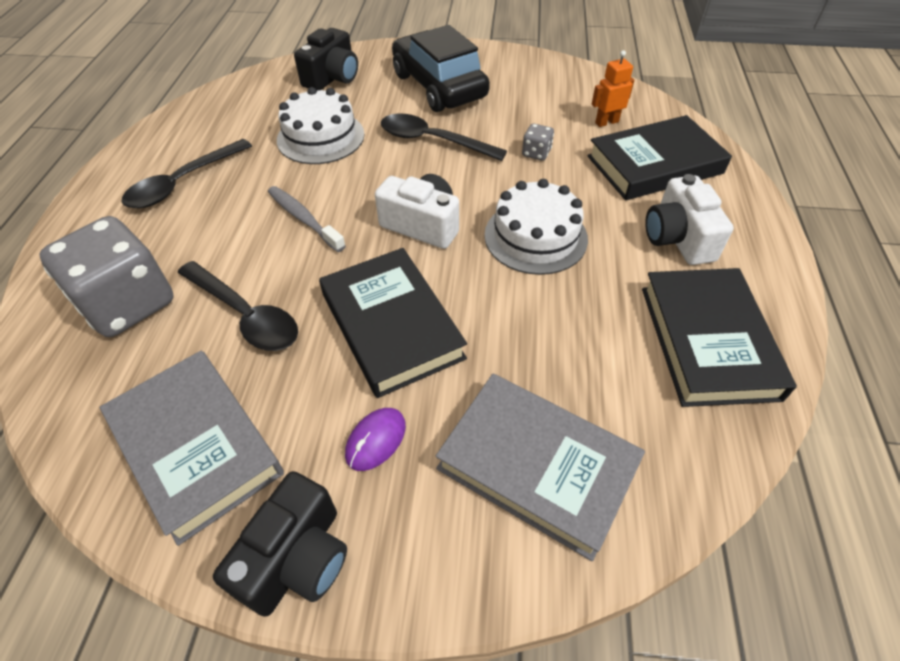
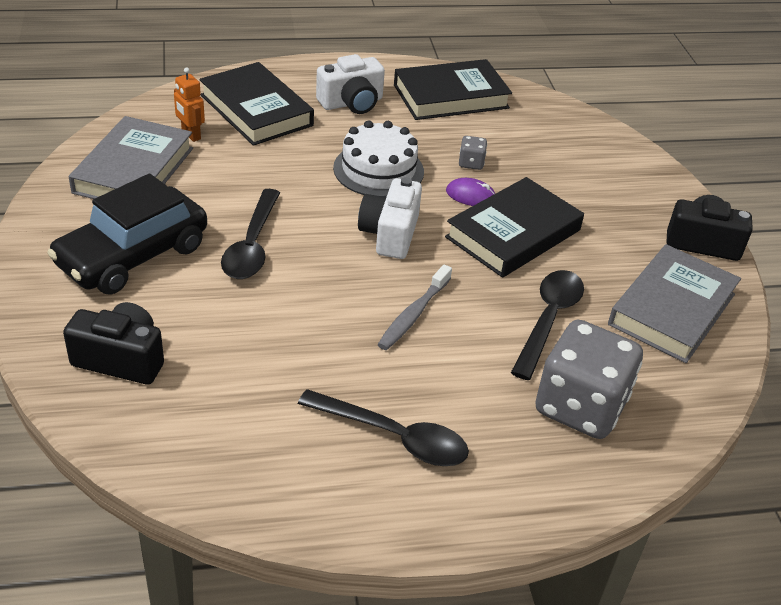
camera: 110 degrees left, 10 degrees down
white cake [277,87,364,164] -> none
purple mouse [345,408,406,471] -> purple mouse moved to [446,178,495,206]
grey book [436,374,645,561] -> grey book moved to [69,116,193,199]
grey dice [522,124,554,161] -> grey dice moved to [459,136,487,170]

